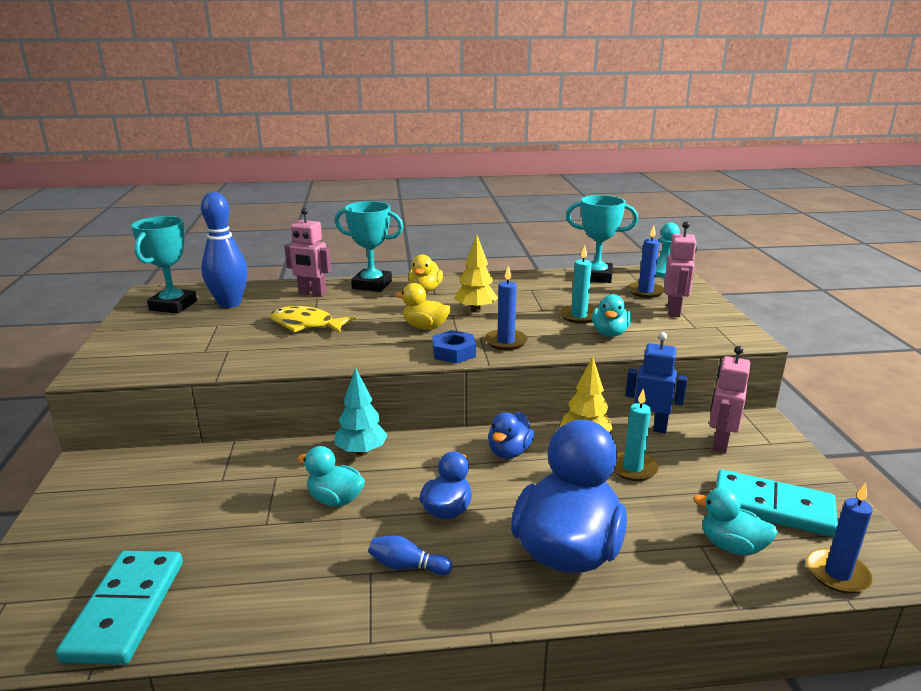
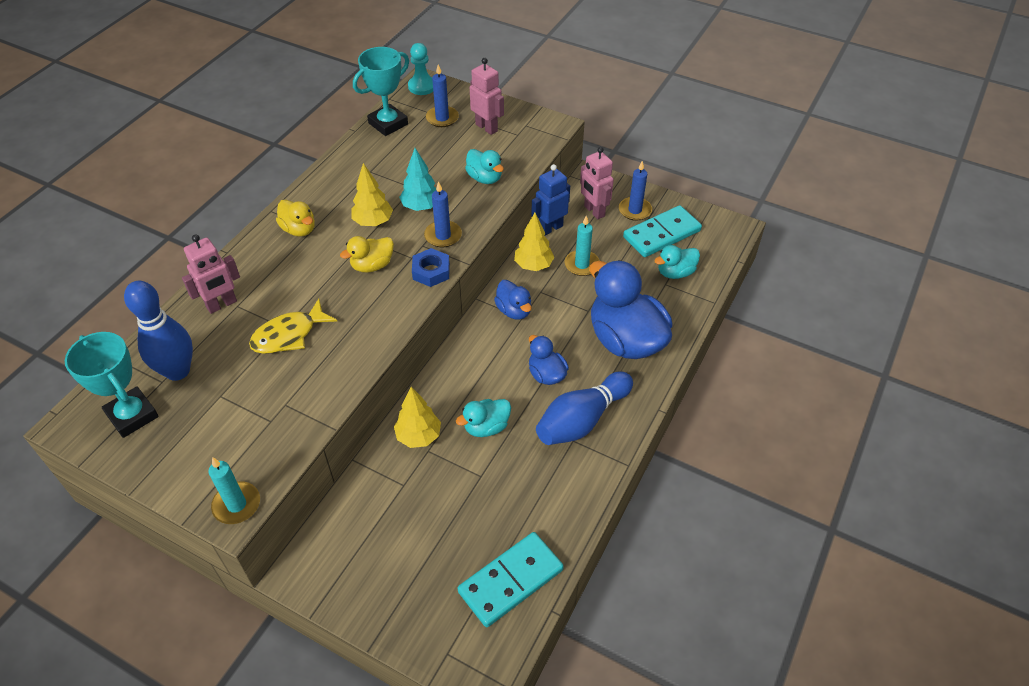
camera: 55 degrees left, 25 degrees up
turquoise domino [56,551,183,665] -> turquoise domino turned 75 degrees counterclockwise [457,532,564,627]
turquoise trophy [335,201,404,292] -> none
turquoise tree [335,368,388,456] -> turquoise tree moved to [399,148,436,211]
blue bowling pin [368,535,452,575] -> blue bowling pin [536,371,633,445], size x2.07
turquoise candle [559,245,594,324] -> turquoise candle moved to [208,457,260,524]
blue candle [807,483,873,593] -> blue candle moved to [619,161,652,221]
none -> yellow tree [394,387,441,448]

